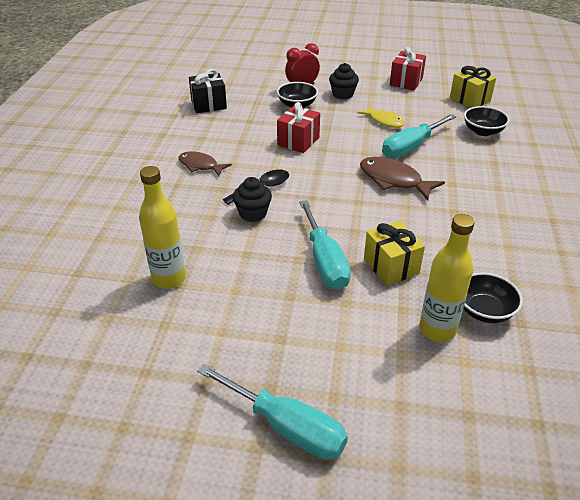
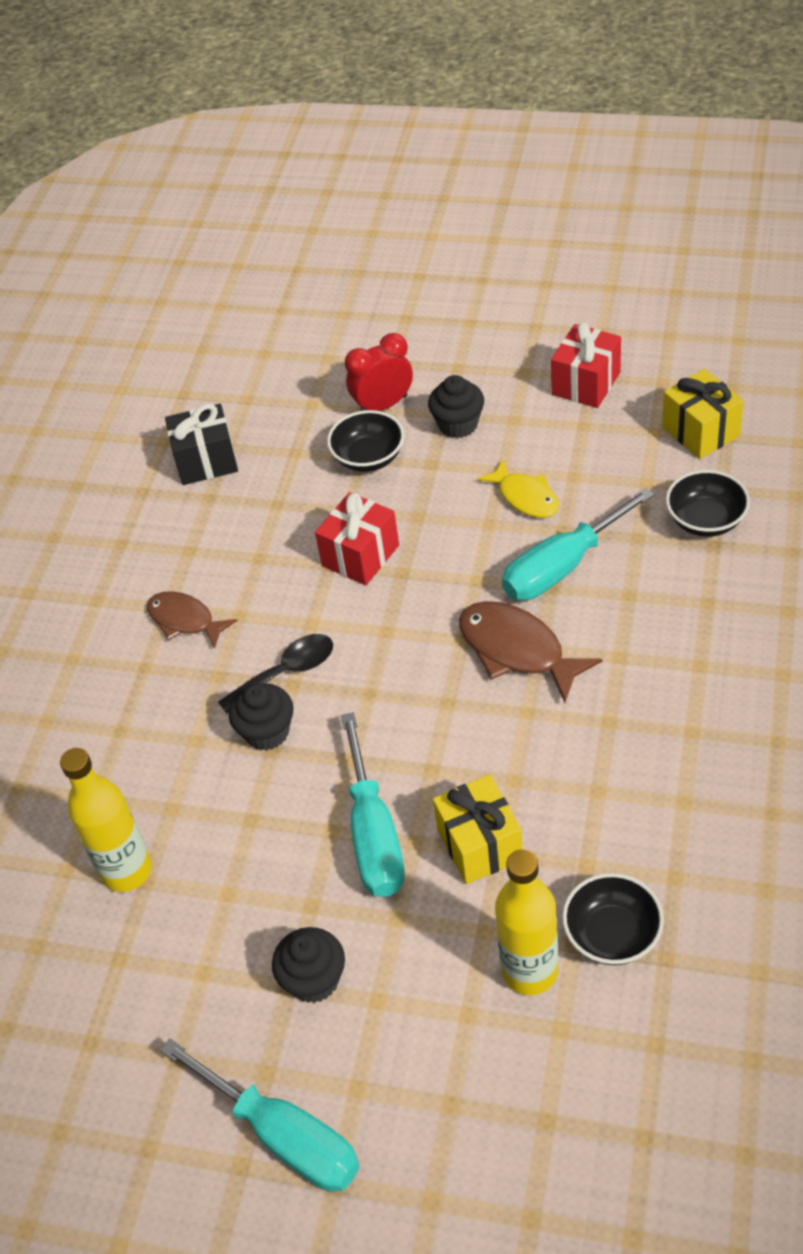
camera: 10 degrees right, 10 degrees up
none -> black cupcake [272,927,345,1003]

